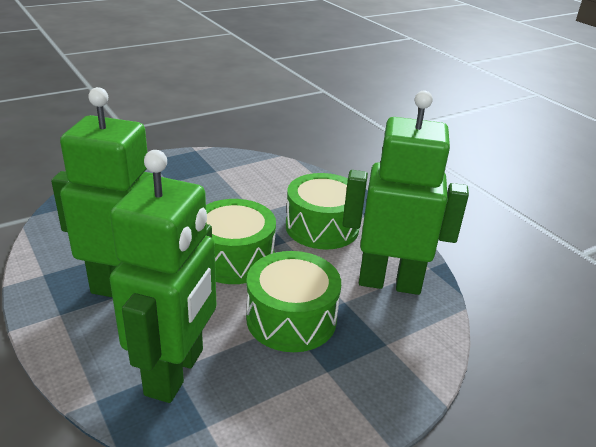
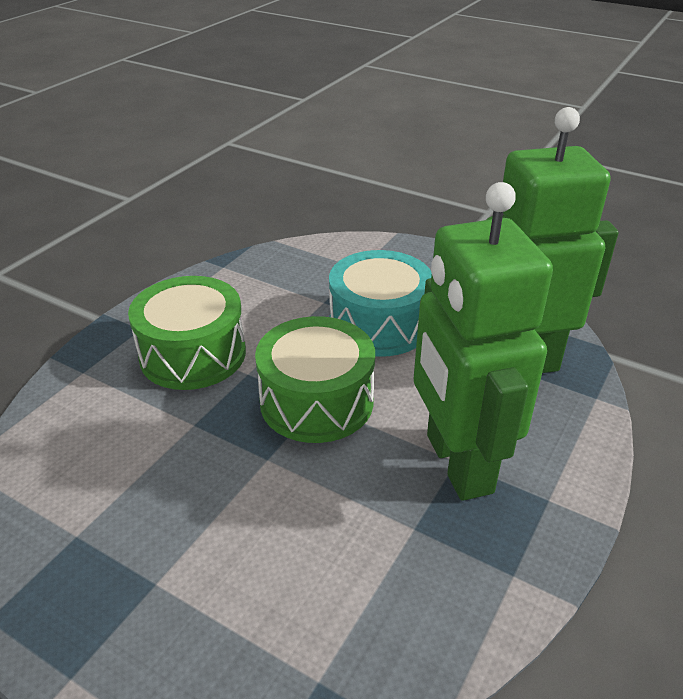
camera: 115 degrees left, 5 degrees up
green drum [246,251,341,352] -> turquoise drum [329,250,432,357]
green robot [343,90,469,295] -> none

